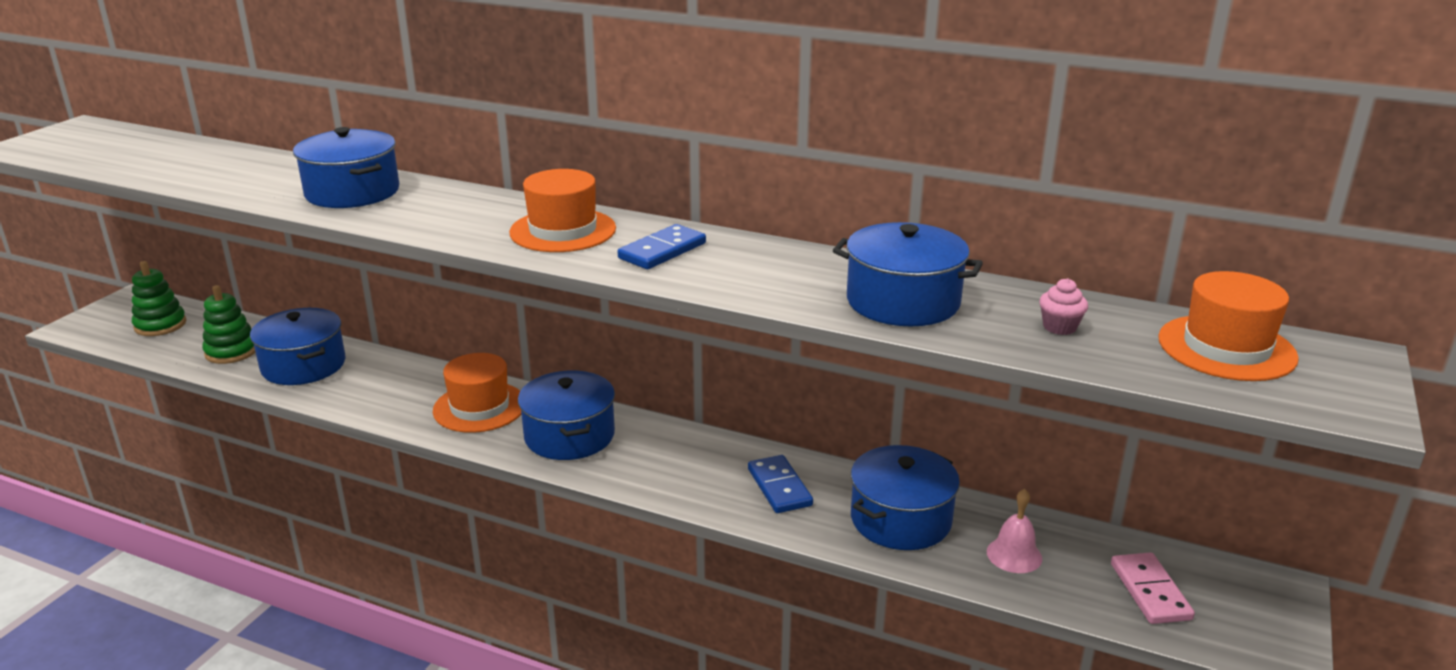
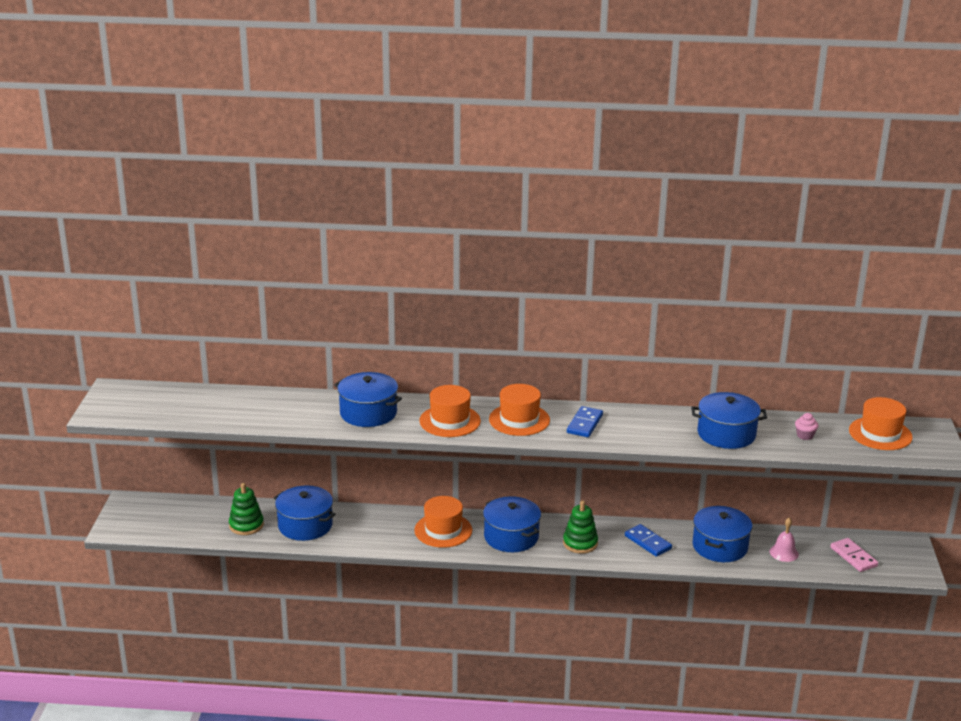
camera: 20 degrees left, 0 degrees up
green stacking toy [132,261,186,336] -> green stacking toy moved to [563,501,598,554]
none -> orange hat [420,385,481,437]

